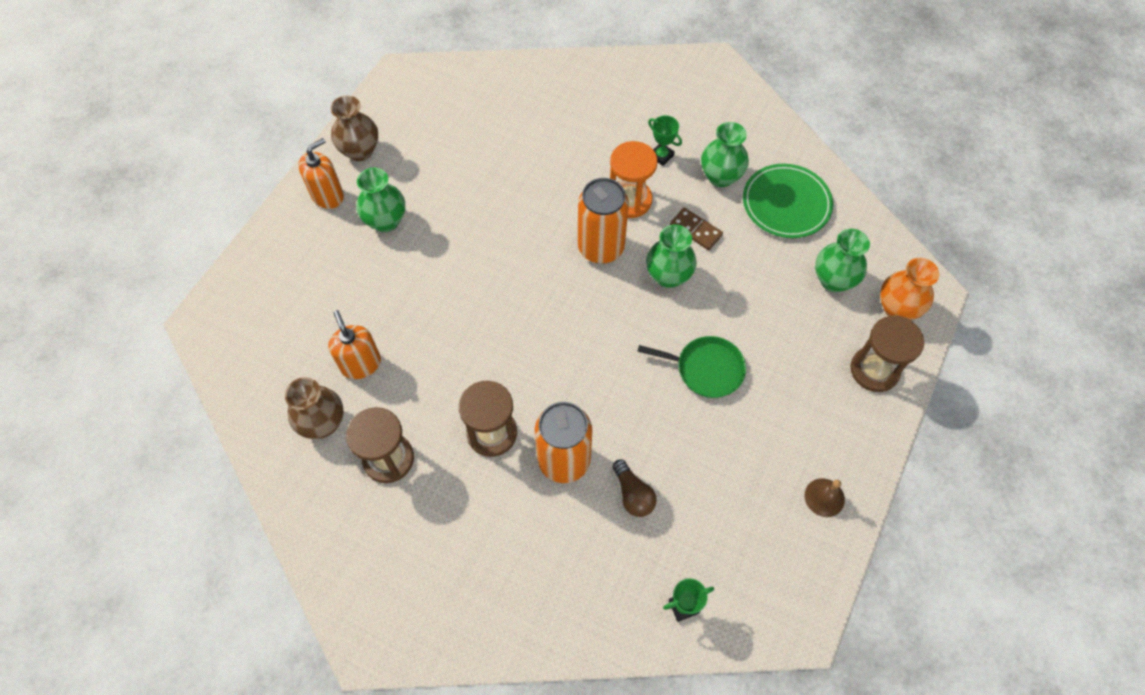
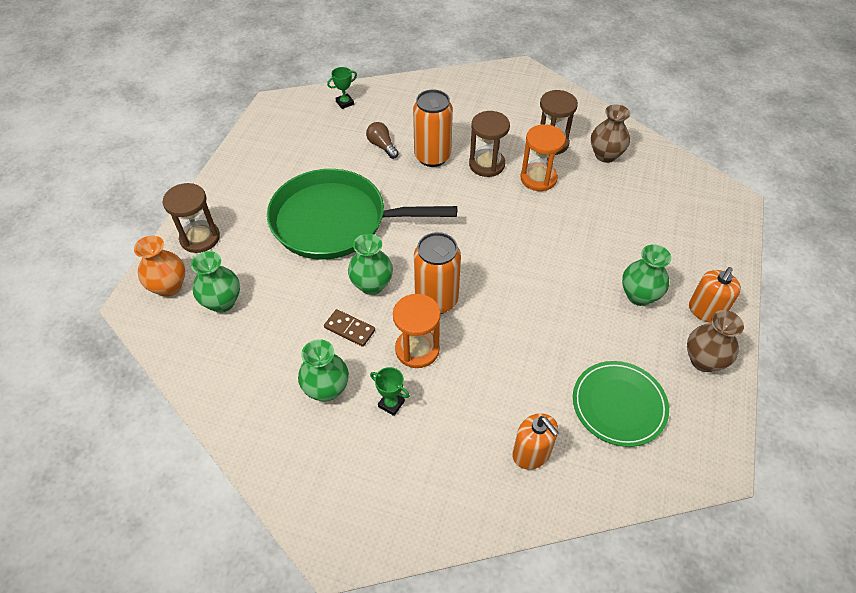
camera: 170 degrees right, 10 degrees down
orange soap dispenser [328,310,381,379] -> orange soap dispenser moved to [512,413,559,470]
green pan [637,336,746,398] -> green pan [267,169,457,260], size x2.16
green plate [743,164,833,238] -> green plate moved to [573,361,669,447]
brown bell [805,478,845,517] -> none
none -> orange hourglass [521,124,566,191]

